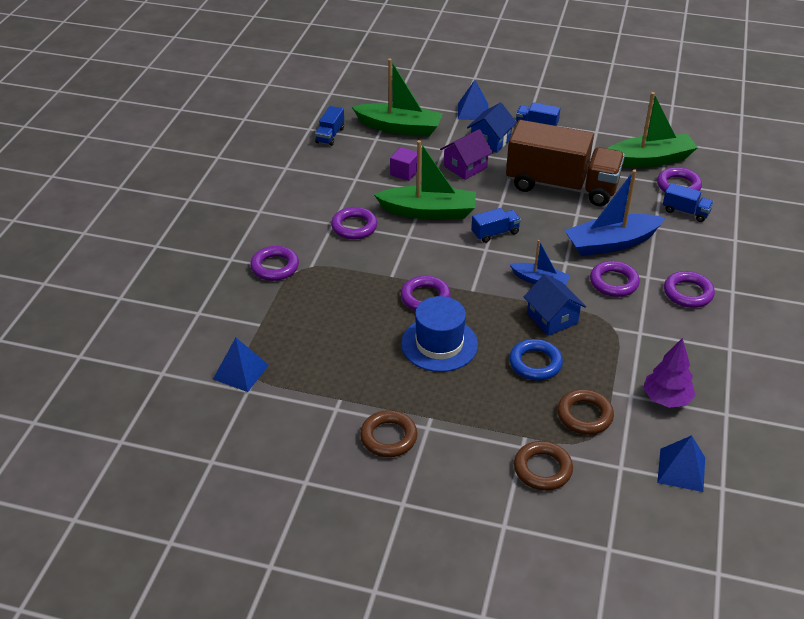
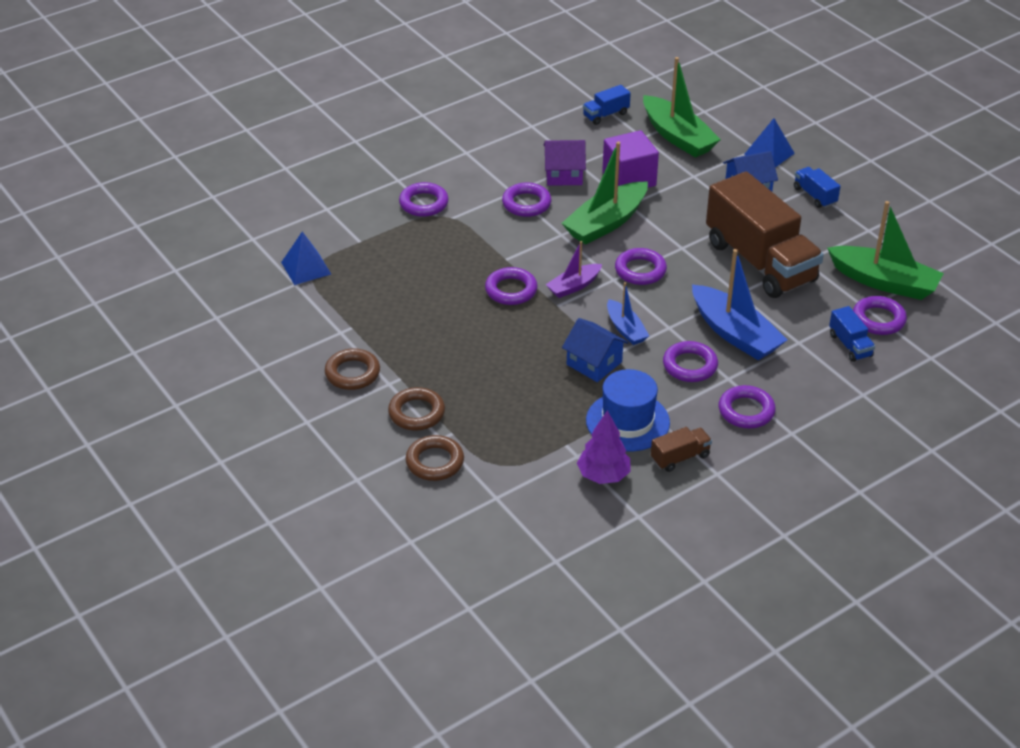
camera: 40 degrees right, 0 degrees up
green boat [374,140,476,219] -> green boat turned 90 degrees clockwise [561,141,648,244]
purple cube [390,147,417,181] -> purple cube [602,130,659,188], size x1.71
blue hat [401,296,478,372] -> blue hat moved to [586,369,670,451]
purple house [440,129,493,180] -> purple house moved to [544,140,586,186]
blue truck [471,208,521,243] -> purple ring [615,248,667,285]
blue ring [509,339,563,380] -> none
blue house [524,274,586,336] -> blue house turned 60 degrees counterclockwise [562,318,629,382]
brown ring [557,389,614,435] -> brown ring moved to [388,387,445,430]
blue boat [565,170,665,256] -> blue boat turned 150 degrees counterclockwise [692,249,787,360]
blue pyramid [657,435,705,492] -> none
none -> purple boat [546,241,602,298]
none -> brown truck [651,427,712,472]

